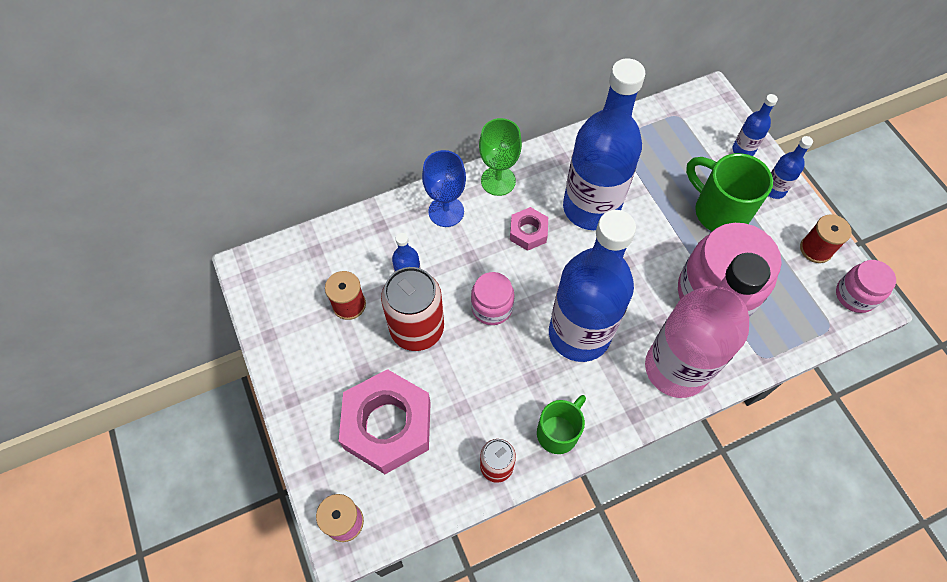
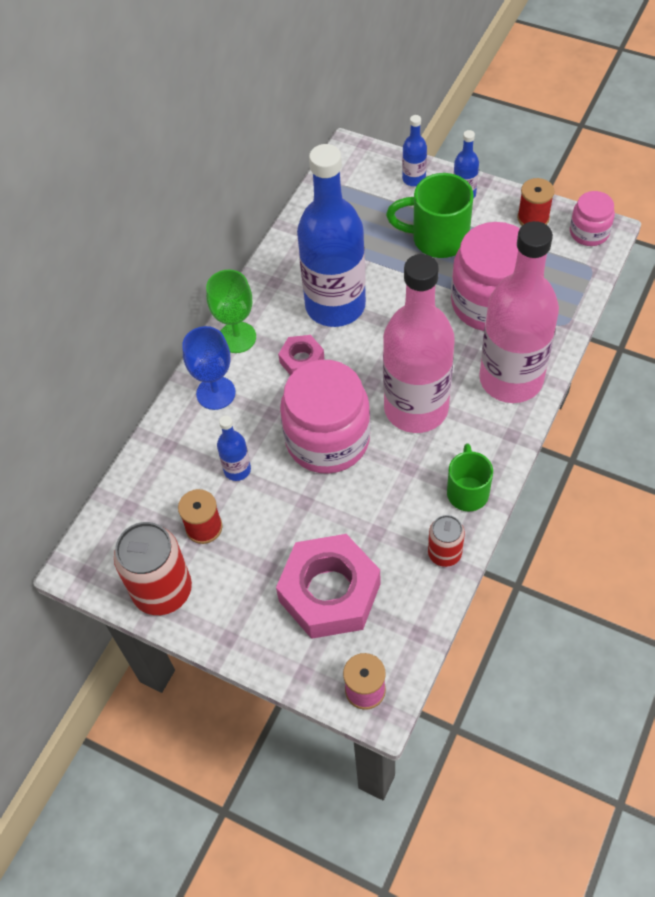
camera: 35 degrees left, 5 degrees down
red can [381,267,444,351] -> red can moved to [114,522,192,615]
pink jar [471,272,515,325] -> pink jar [280,360,371,474], size x1.91
blue bottle [549,210,636,362] -> pink bottle [383,254,455,433]

